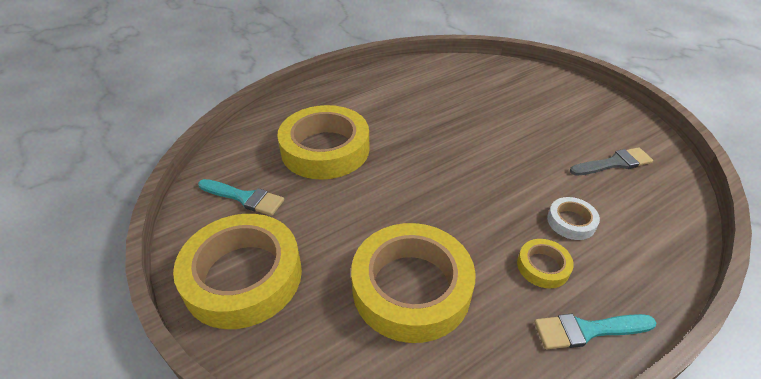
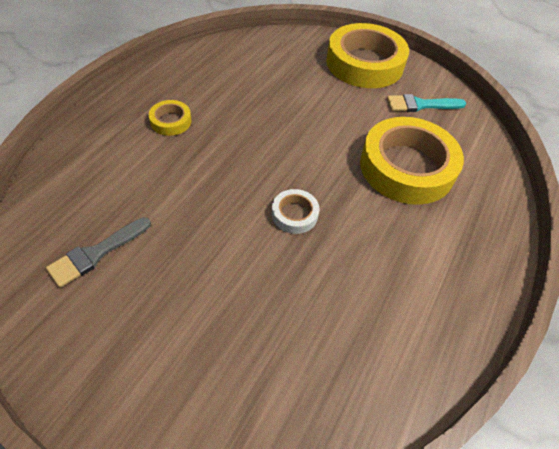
camera: 150 degrees right, 10 degrees up
yellow tape [351,223,476,343] -> none
turquoise brush [534,314,656,349] -> none
white tape [547,197,600,240] -> white tape moved to [272,189,319,234]

